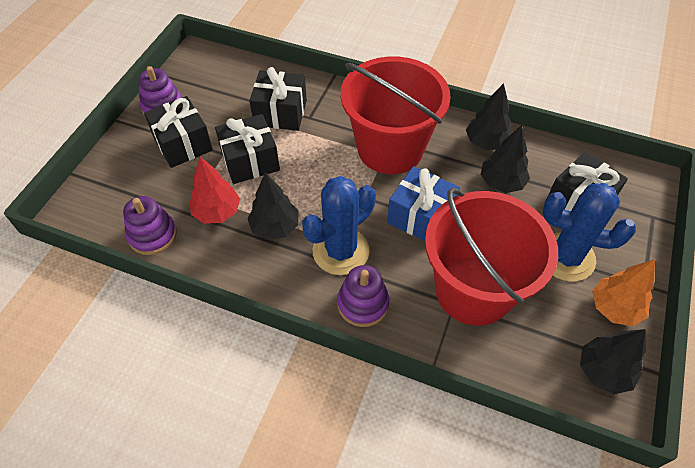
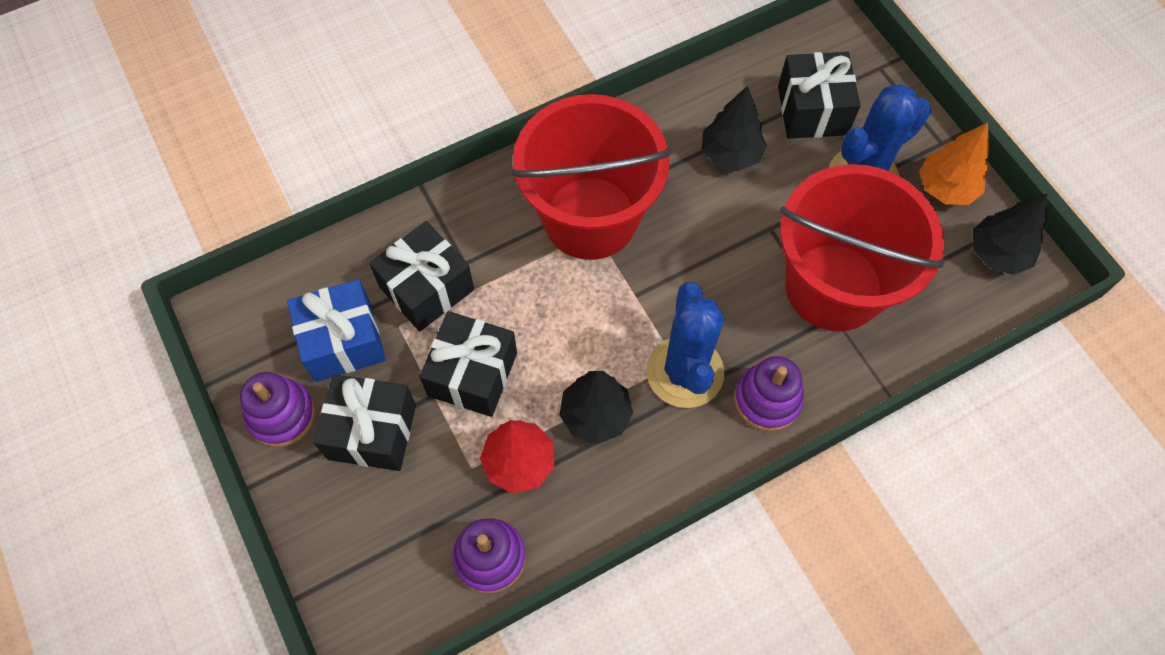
camera: 50 degrees left, 10 degrees up
blue gift [387,166,460,241] -> blue gift moved to [287,279,386,382]
black tree [466,83,512,150] -> none

